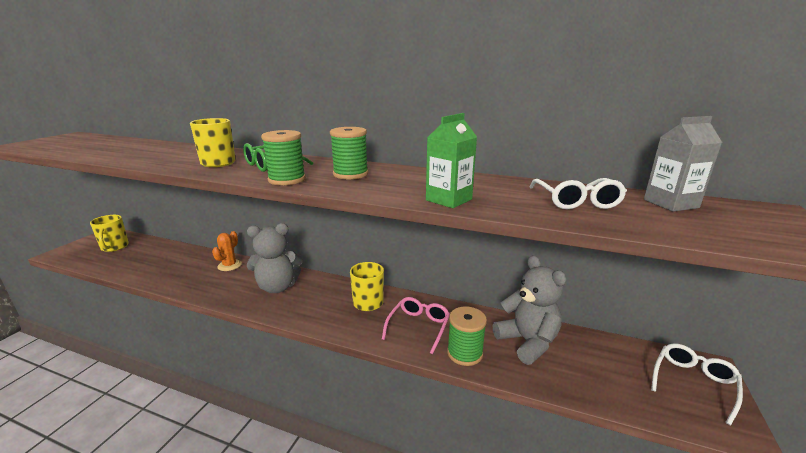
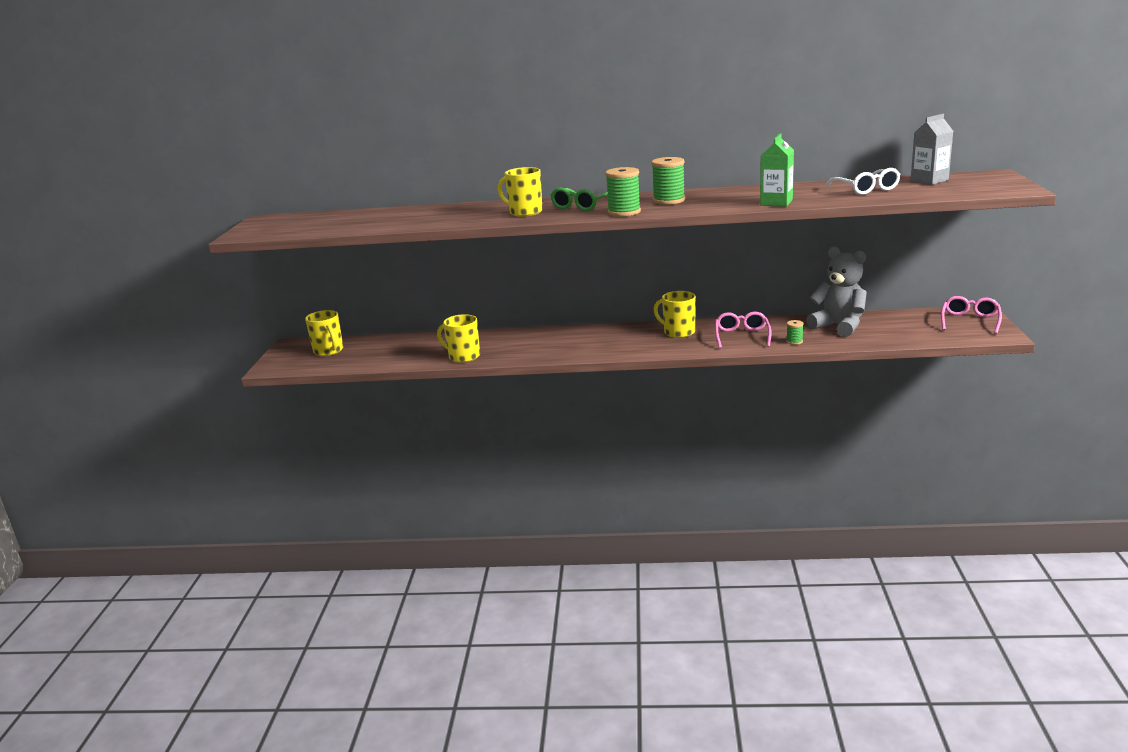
camera: 15 degrees left, 0 degrees up
orange cactus [212,231,242,271] -> none
grey teddy bear [247,223,303,293] -> none
green spool [447,306,487,366] -> green spool [786,320,804,345], size x0.51
white glasses [651,343,743,425] -> pink glasses [941,296,1002,334]
none -> yellow mug [437,314,480,363]

